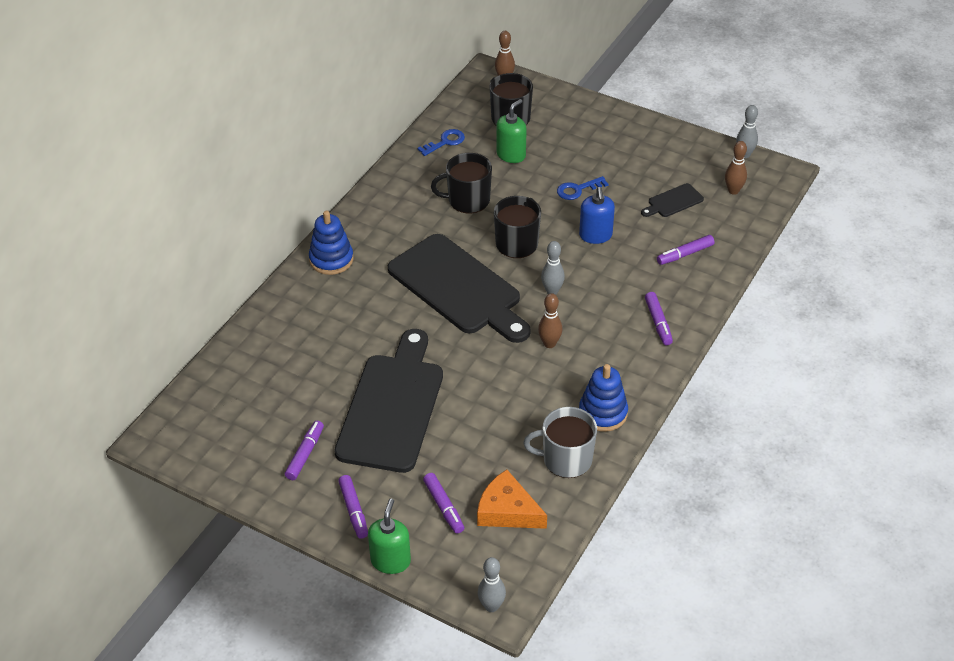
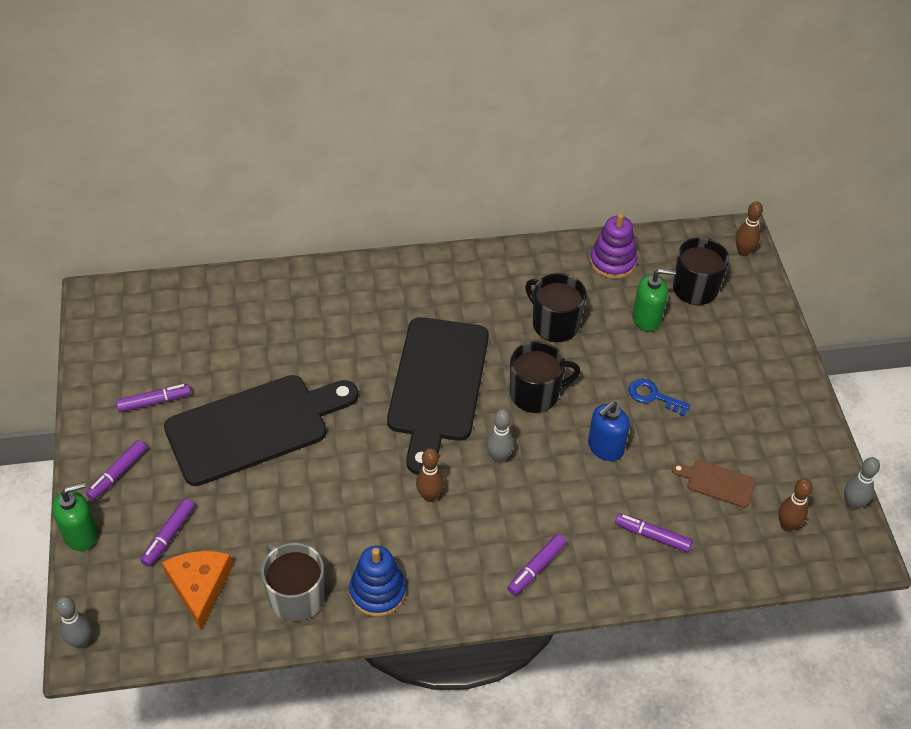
camera: 50 degrees right, 5 degrees up
blue stacking toy [309,211,354,275] -> none
blue key [417,129,465,156] -> purple stacking toy [590,213,637,279]
black cutting board [641,183,704,217] -> brown cutting board [671,460,756,508]

